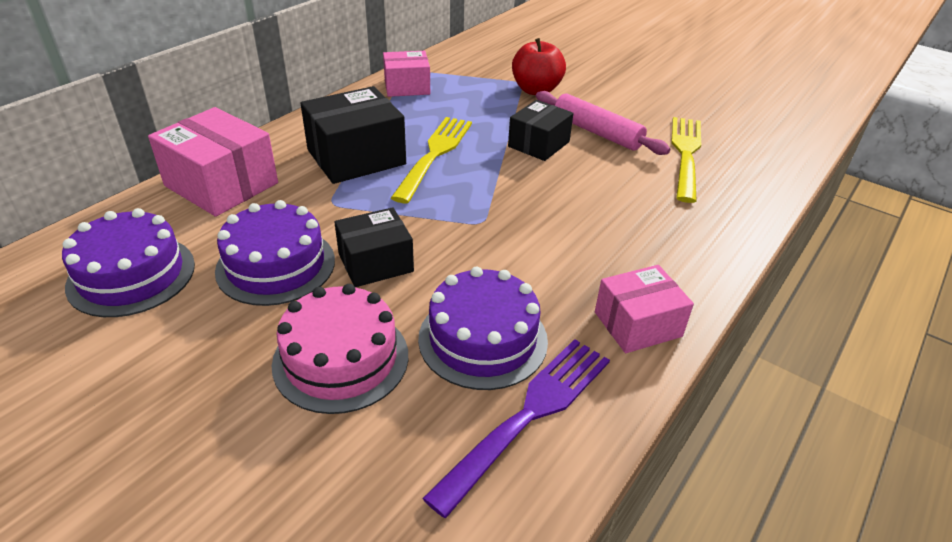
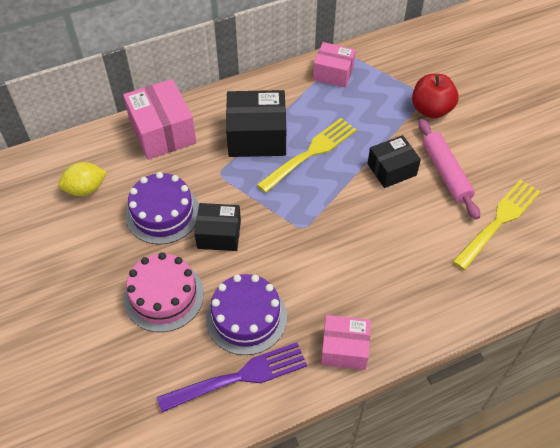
camera: 30 degrees right, 15 degrees up
purple cake [62,208,195,317] -> yellow lemon [58,162,107,196]

